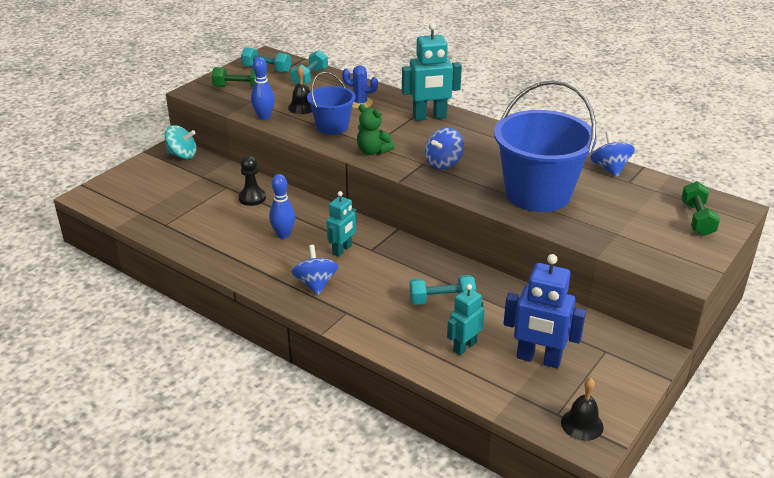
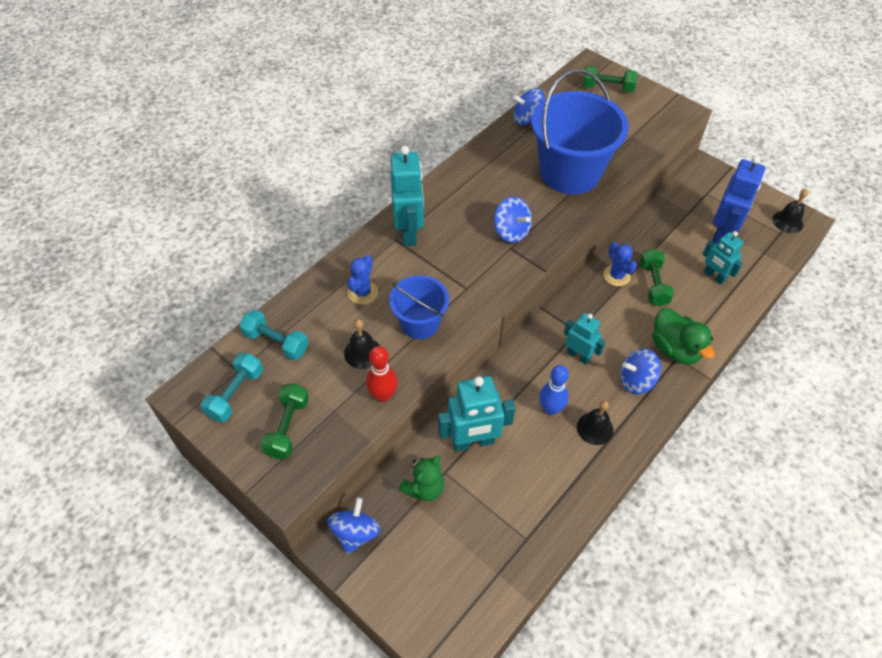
camera: 85 degrees left, 20 degrees up
turquoise spinning top [165,125,197,159] -> blue spinning top [327,497,381,554]
black pawn [239,155,266,206] -> turquoise robot [438,376,515,451]
blue bowling pin [251,57,275,120] -> red bowling pin [366,346,398,402]
green teddy bear [357,104,394,155] -> green teddy bear moved to [399,456,444,501]
turquoise dumbbell [409,275,476,305] -> green dumbbell [640,248,674,306]
none -> black bell [577,400,613,445]
none -> blue cactus [603,242,637,286]
none -> green duck [652,308,715,365]

